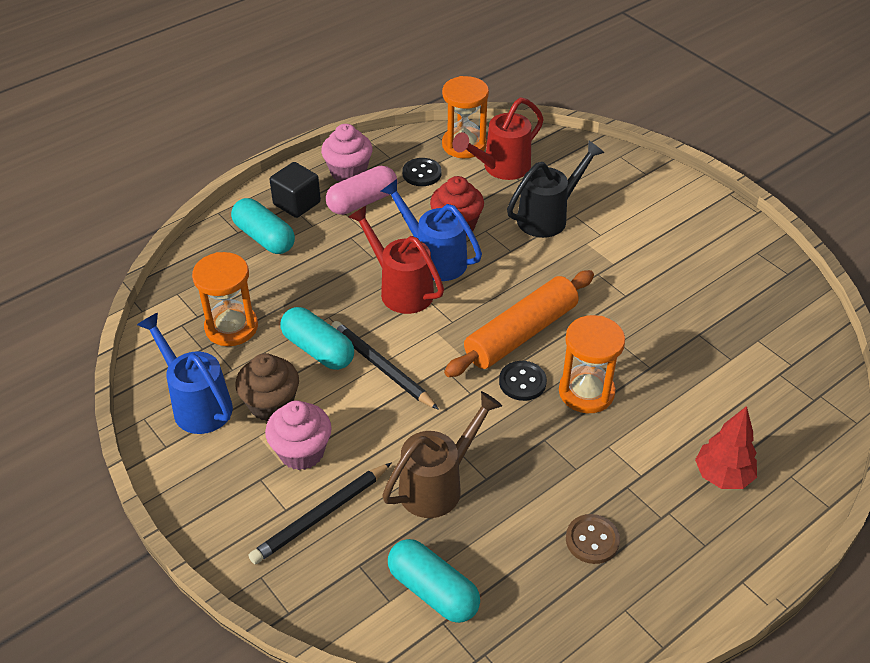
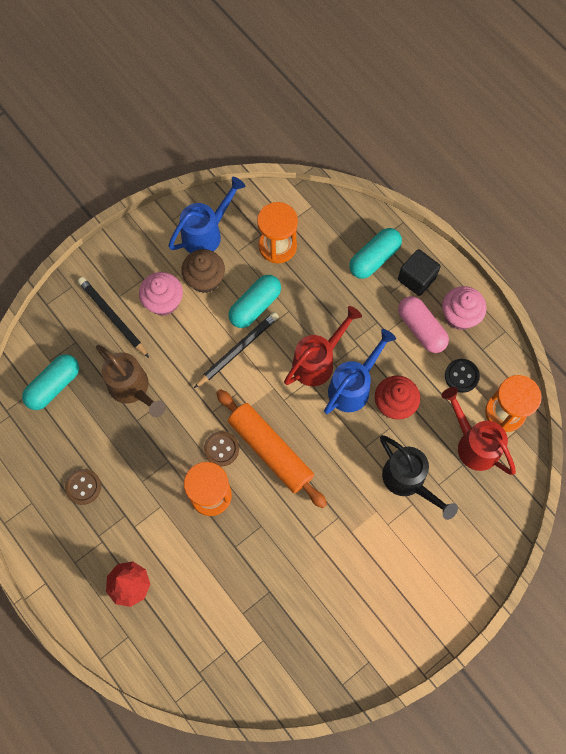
camera: 90 degrees right, 25 degrees up
black button [499,361,547,401] -> brown button [204,431,239,466]

